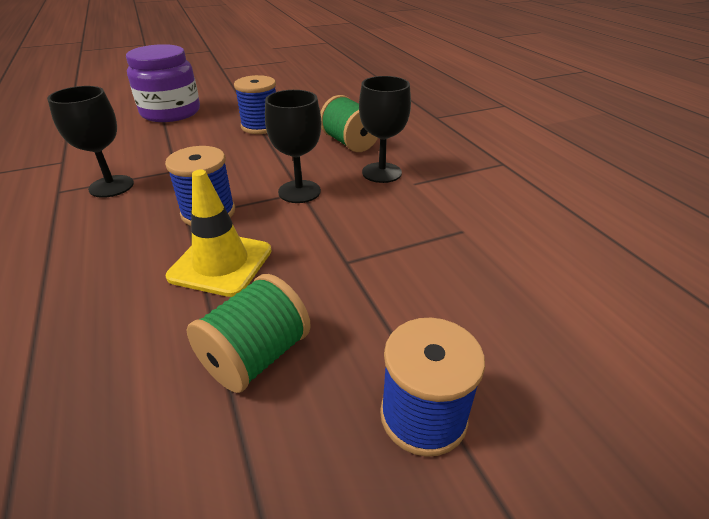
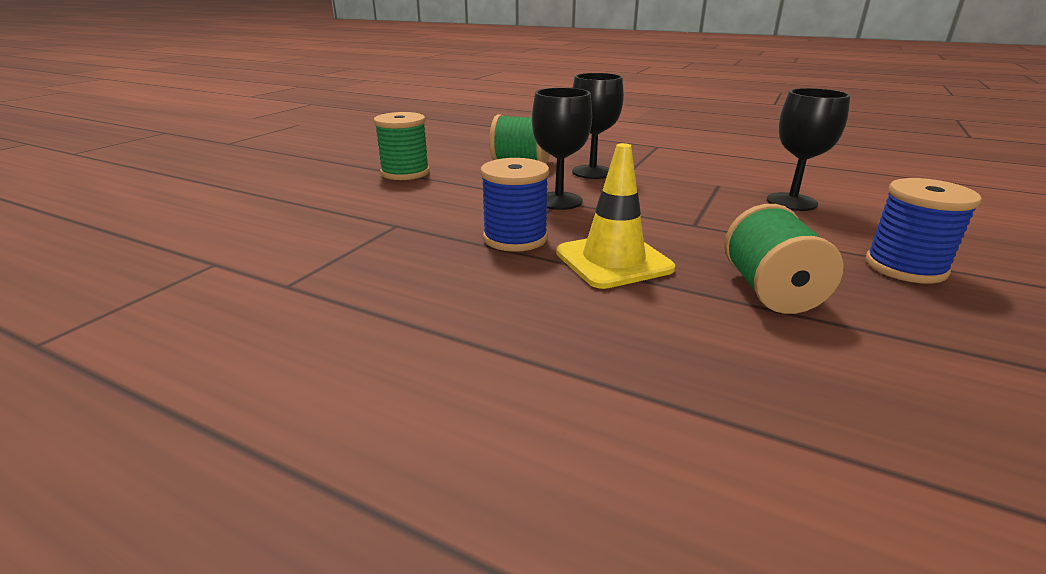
camera: 40 degrees left, 10 degrees down
black goblet [47,86,134,198] -> black goblet moved to [767,88,851,211]
purple jar [126,44,200,122] -> none
blue spool [234,75,276,134] -> green spool [374,112,430,180]

